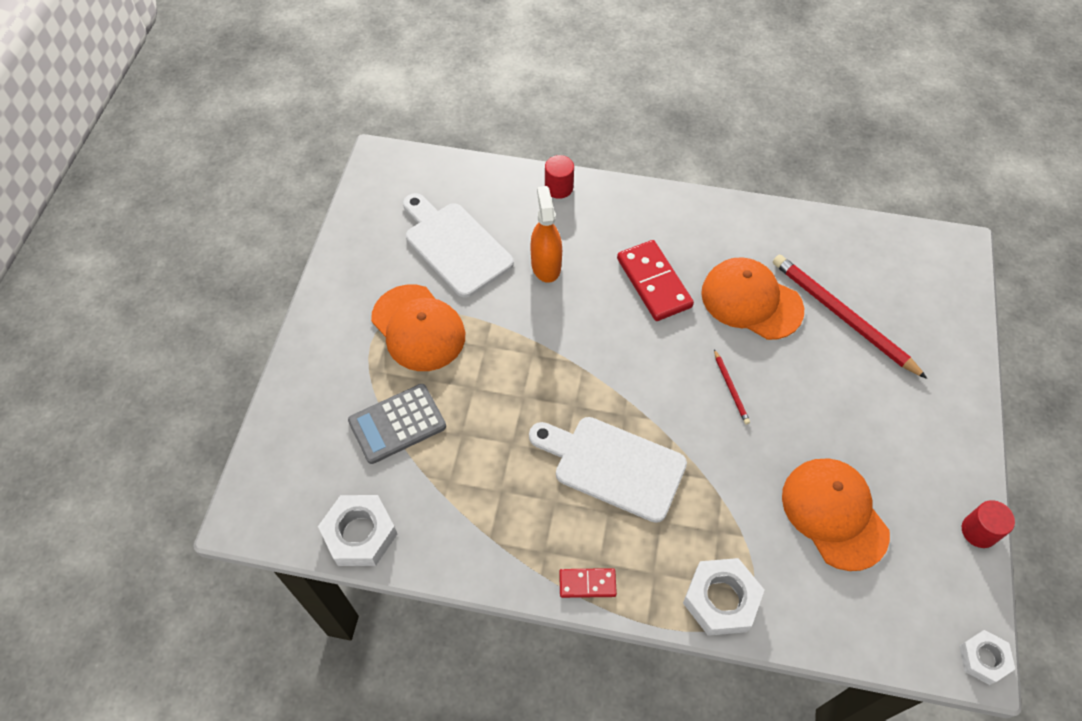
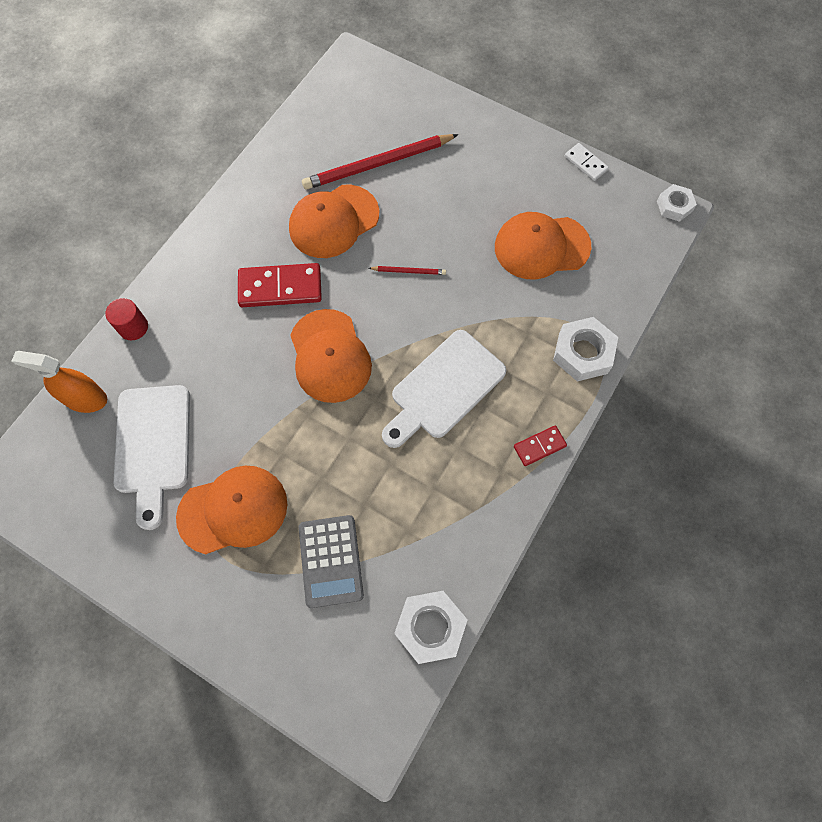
camera: 70 degrees left, 10 degrees up
white cutting board [403,193,514,298] -> white cutting board turned 75 degrees counterclockwise [113,385,190,530]
orange spray bottle [530,186,562,283] -> orange spray bottle moved to [12,351,107,413]
red domino [559,568,617,598] -> red domino turned 45 degrees clockwise [514,425,567,466]
red cylinder [962,500,1015,548] -> white domino [565,143,609,181]
none -> orange cap [290,309,372,403]

